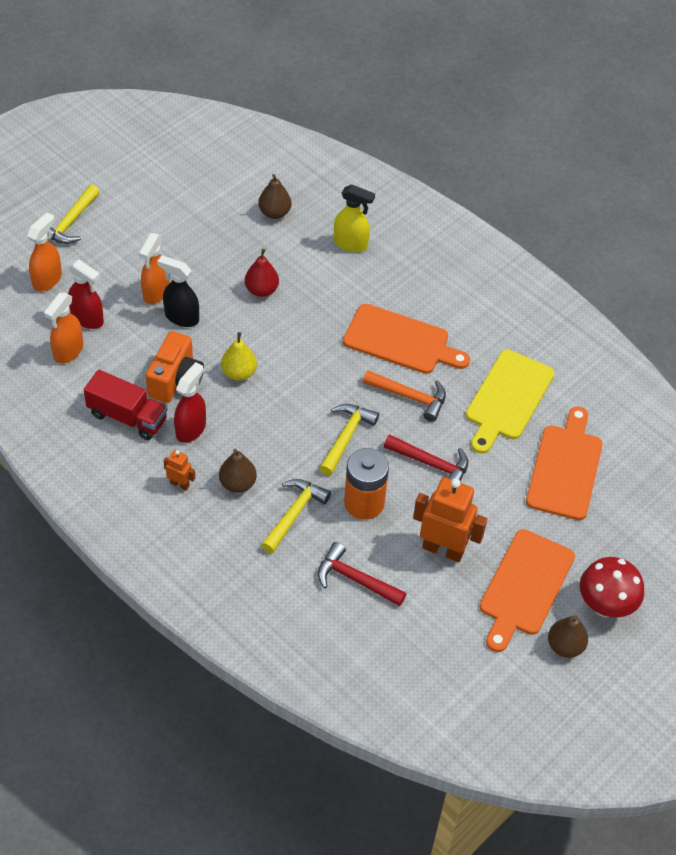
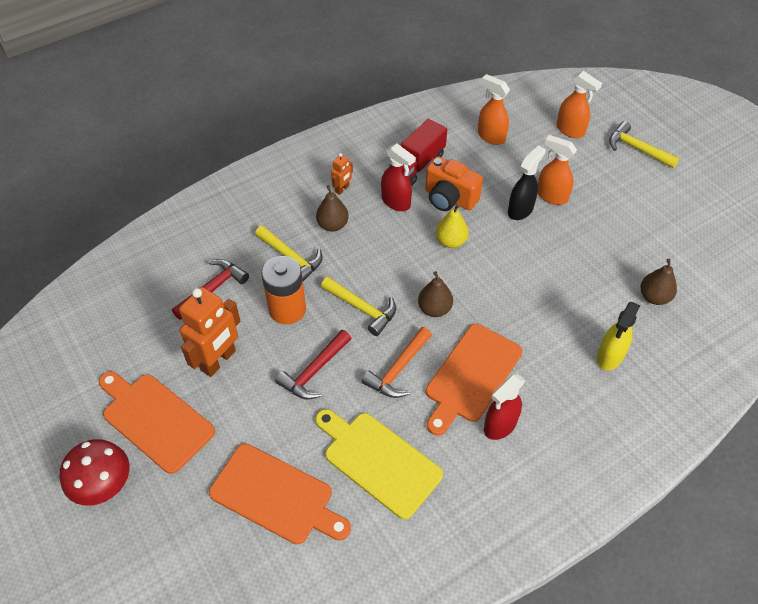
camera: 105 degrees right, 0 degrees up
red spray bottle [68,259,104,329] -> red spray bottle moved to [484,374,525,440]
red pear [245,249,279,297] -> none
brown pear [548,615,588,658] -> brown pear moved to [418,271,453,317]

